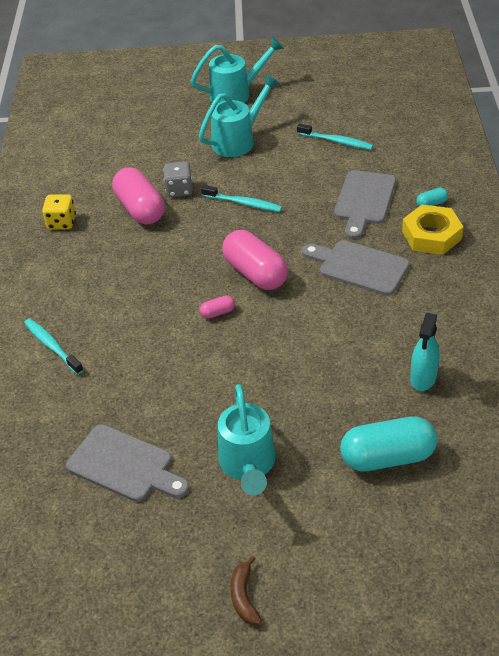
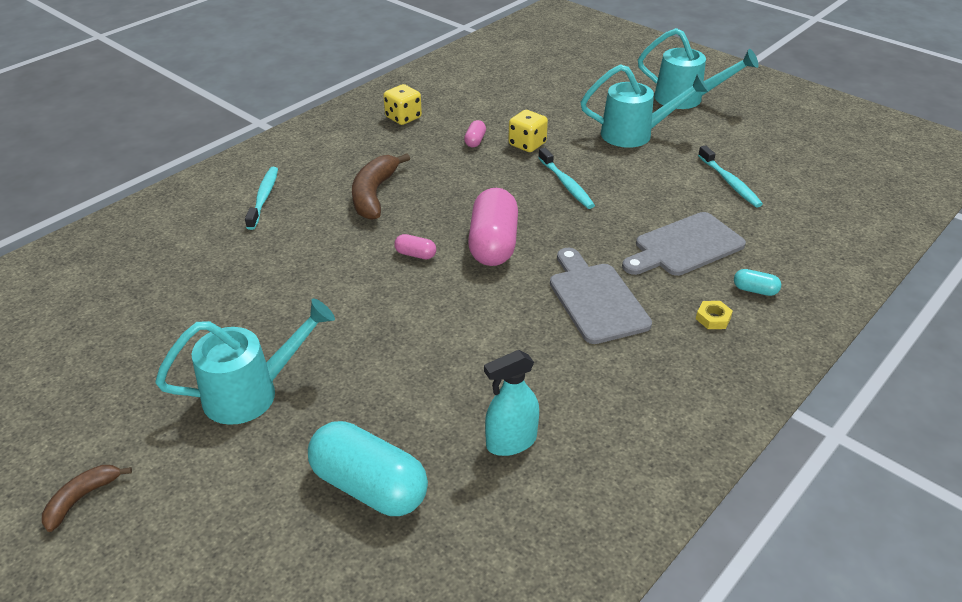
camera: 40 degrees right, 5 degrees down
grey cutting board [66,424,189,502] -> none
pink capsule [112,167,165,224] -> pink capsule [464,120,486,147], size x0.44
grey dice [163,162,193,197] -> yellow dice [508,110,548,152]
turquoise watering can [218,384,276,495] -> turquoise watering can turned 150 degrees counterclockwise [155,299,335,425]
yellow nut [402,204,463,255] -> yellow nut [696,301,733,329], size x0.44
none -> brown banana [352,153,410,220]

